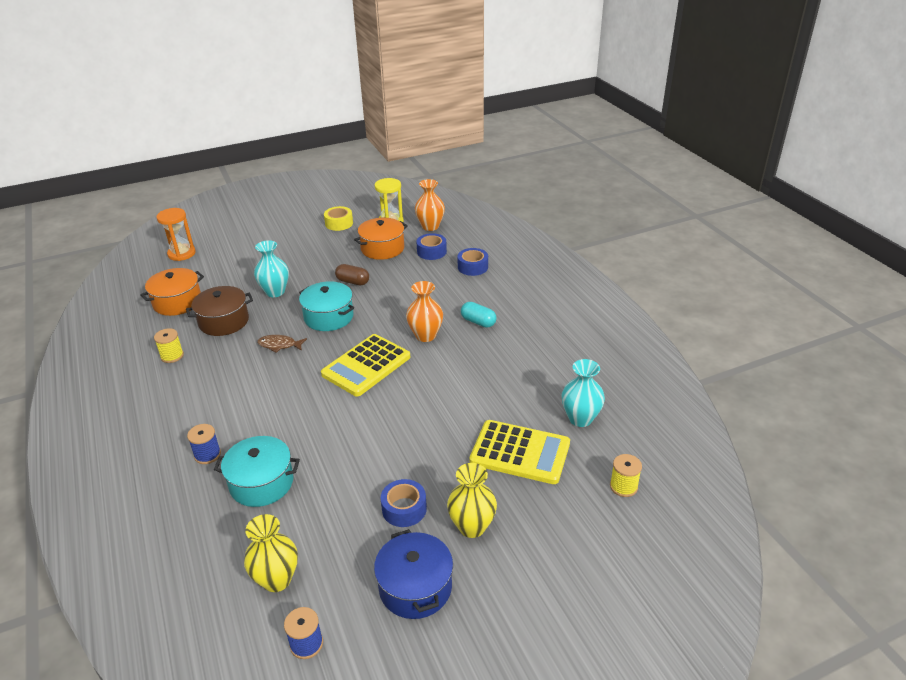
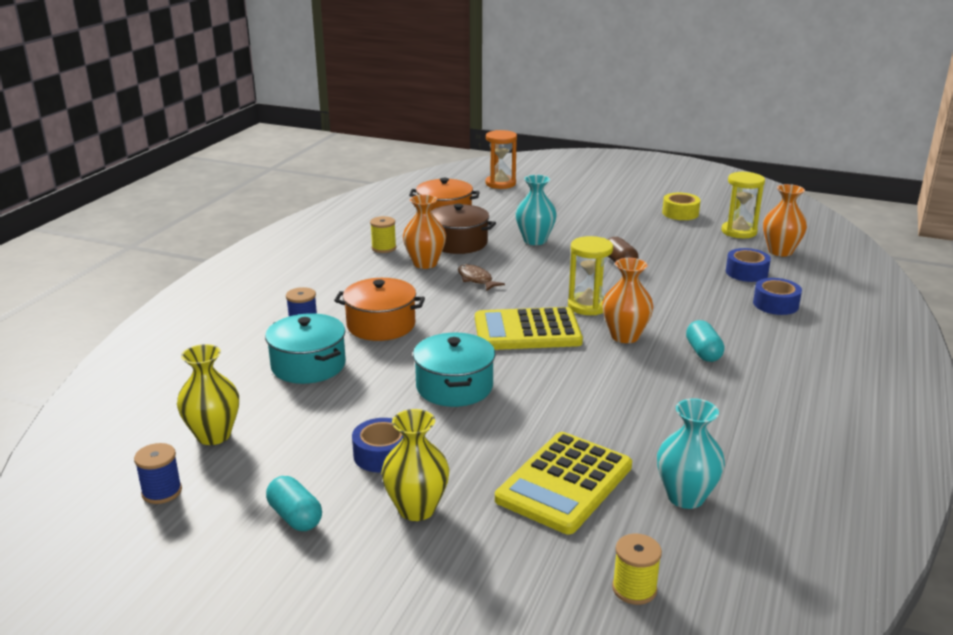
camera: 45 degrees right, 10 degrees down
turquoise pot [299,281,354,331] -> turquoise pot moved to [413,333,495,407]
orange pot [354,218,408,260] -> orange pot moved to [334,278,425,341]
blue pot [374,529,453,619] -> turquoise capsule [266,476,322,531]
yellow calculator [470,420,570,484] -> yellow calculator turned 60 degrees clockwise [495,432,632,534]
none -> orange vase [403,195,446,269]
none -> yellow hourglass [568,236,613,315]

